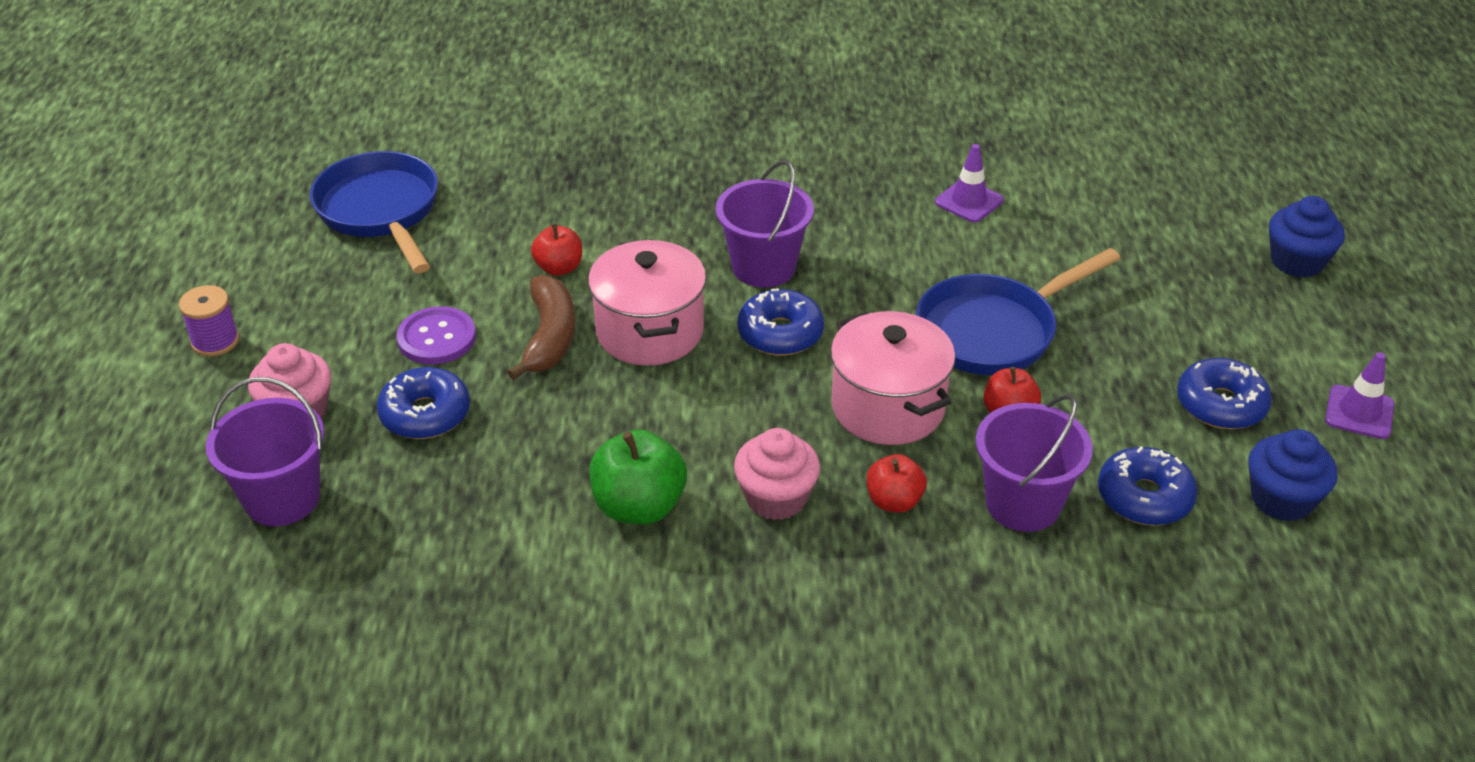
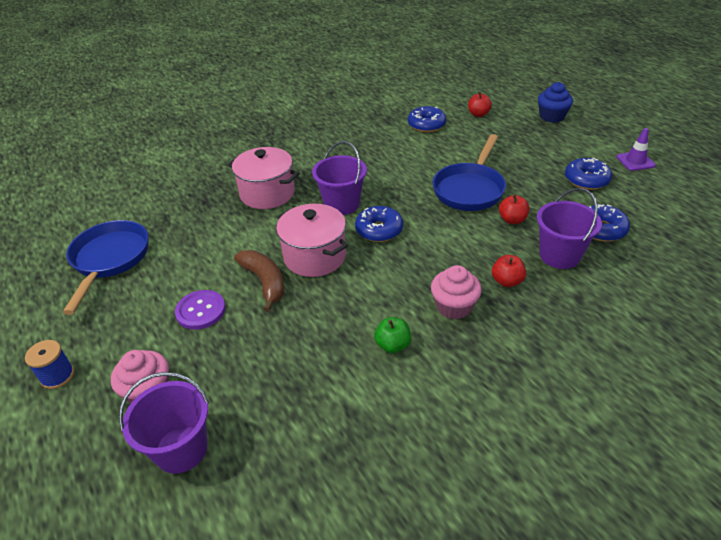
camera: 30 degrees left, 0 degrees up
purple spool [179,285,239,357] -> blue spool [25,340,74,389]
blue pan [310,151,438,273] -> blue pan turned 60 degrees clockwise [63,220,149,315]
blue donut [377,367,470,439] -> blue donut moved to [408,106,446,132]
red apple [531,223,582,276] -> red apple moved to [468,92,492,117]
green apple [589,430,687,525] -> green apple [374,317,411,353], size x0.62
pink pot [831,311,955,445] -> pink pot moved to [228,147,299,209]
purple traffic cone [935,144,1004,223] -> none
blue cupcake [1248,429,1337,522] -> none

